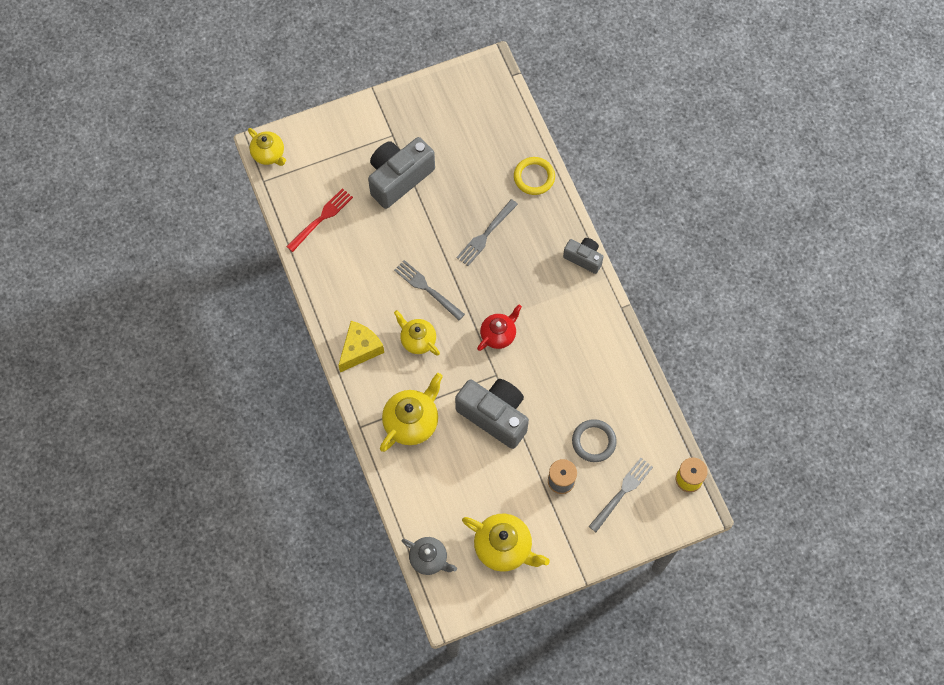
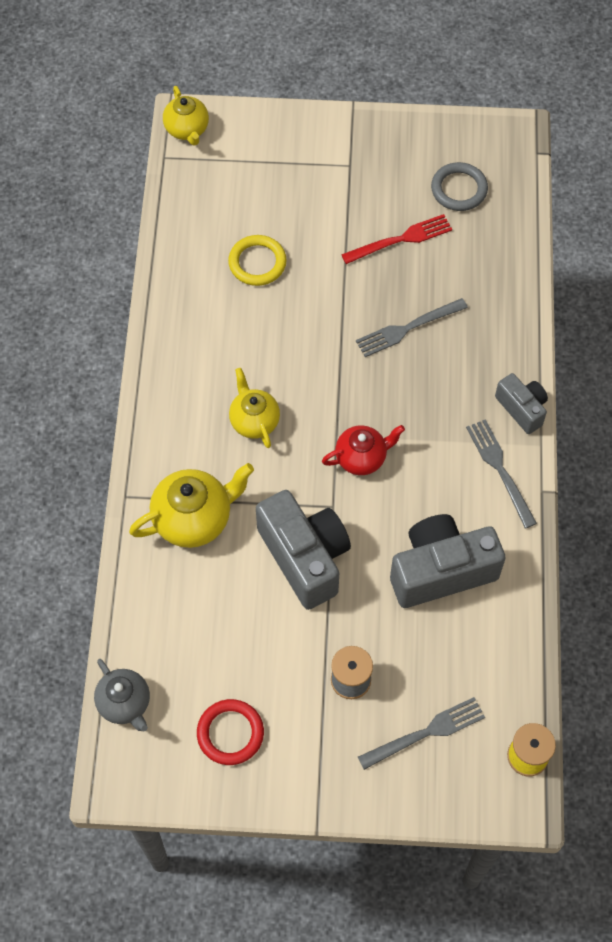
camera: 25 degrees right, 5 degrees down
red fork [286,188,353,252] -> red fork moved to [341,214,452,264]
yellow cheese [338,321,384,372] -> none
grey camera [368,137,435,209] -> grey camera moved to [390,514,506,608]
grey fork [394,260,465,320] -> grey fork moved to [466,419,537,528]
yellow teapot [462,514,550,572] -> red ring [197,699,264,765]
yellow ring [514,157,555,195] -> yellow ring moved to [228,235,287,286]
grey ring [572,419,617,462] -> grey ring moved to [431,162,488,211]

